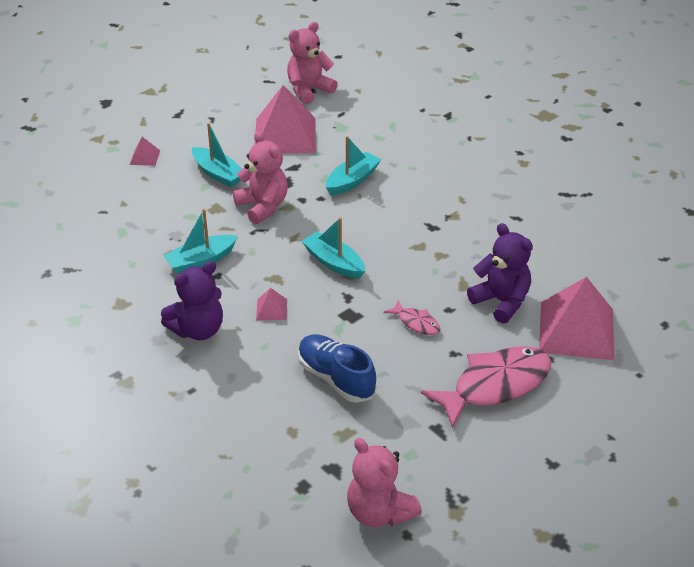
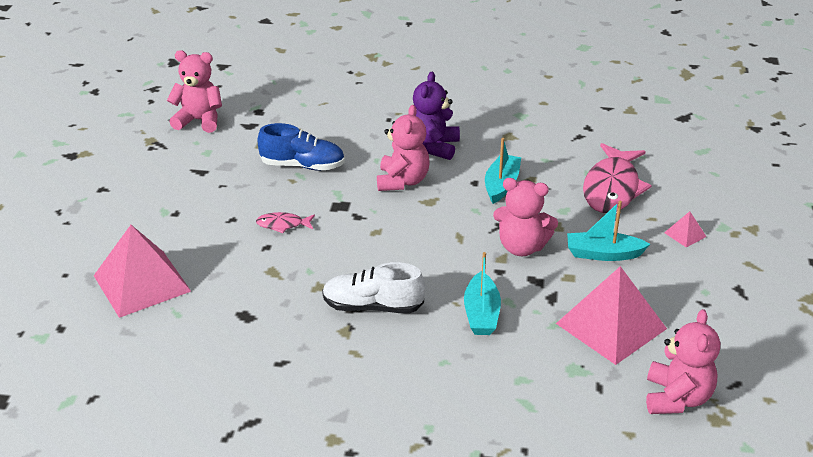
camera: 140 degrees right, 5 degrees down
pink pyramid [256,288,287,320] -> pink teddy bear [377,105,430,191]
turquoise boat [302,217,365,279] -> none
pink fish [421,346,551,429] -> pink fish moved to [583,143,652,213]
purple teddy bear [467,223,533,323] -> none
none -> white shoe [322,262,425,314]

